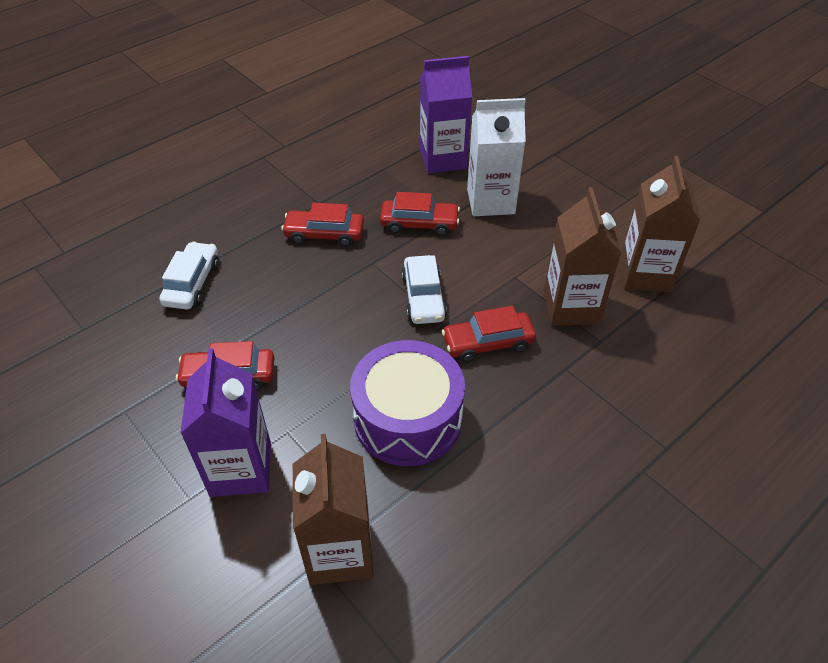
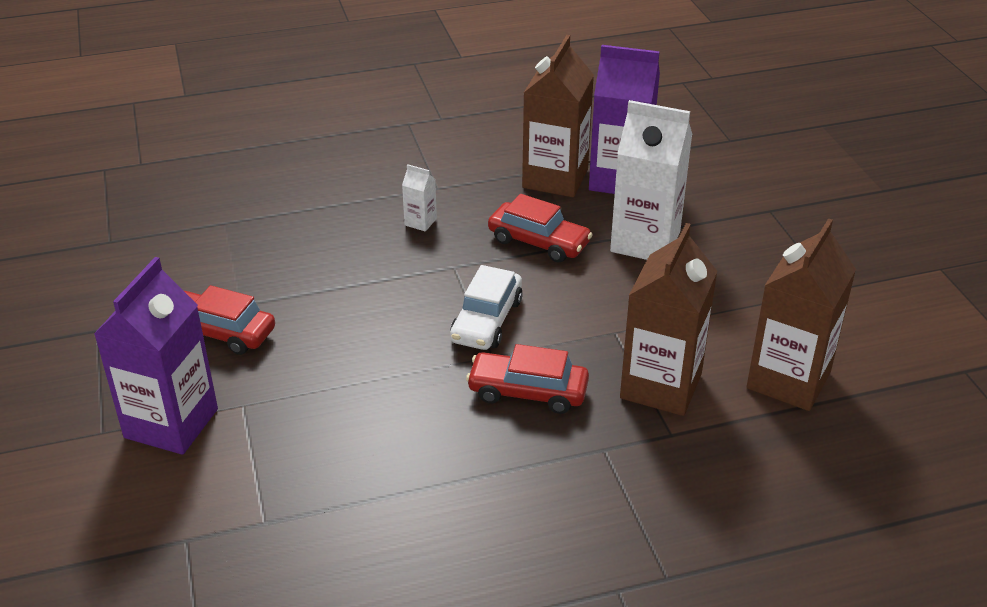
camera: 25 degrees right, 10 degrees down
white car [159,242,219,310] -> none
red car [281,203,364,247] -> white carton [402,164,437,231]
brown carton [293,434,374,585] -> brown carton moved to [522,35,594,197]
purple drum [350,340,465,466] -> none

